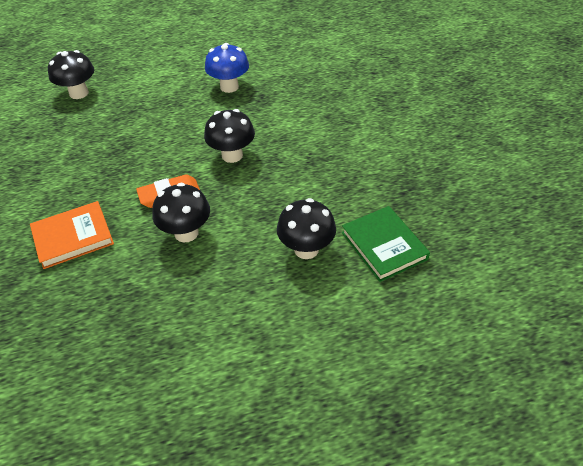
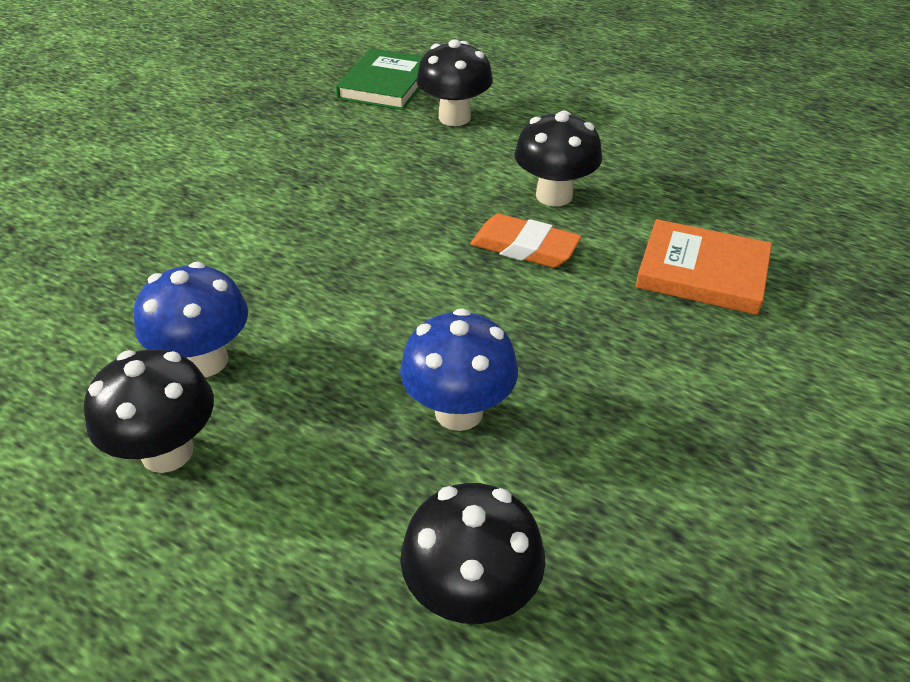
camera: 135 degrees left, 5 degrees down
black mushroom [204,109,255,163] -> black mushroom moved to [84,349,214,473]
none -> blue mushroom [400,308,518,431]

